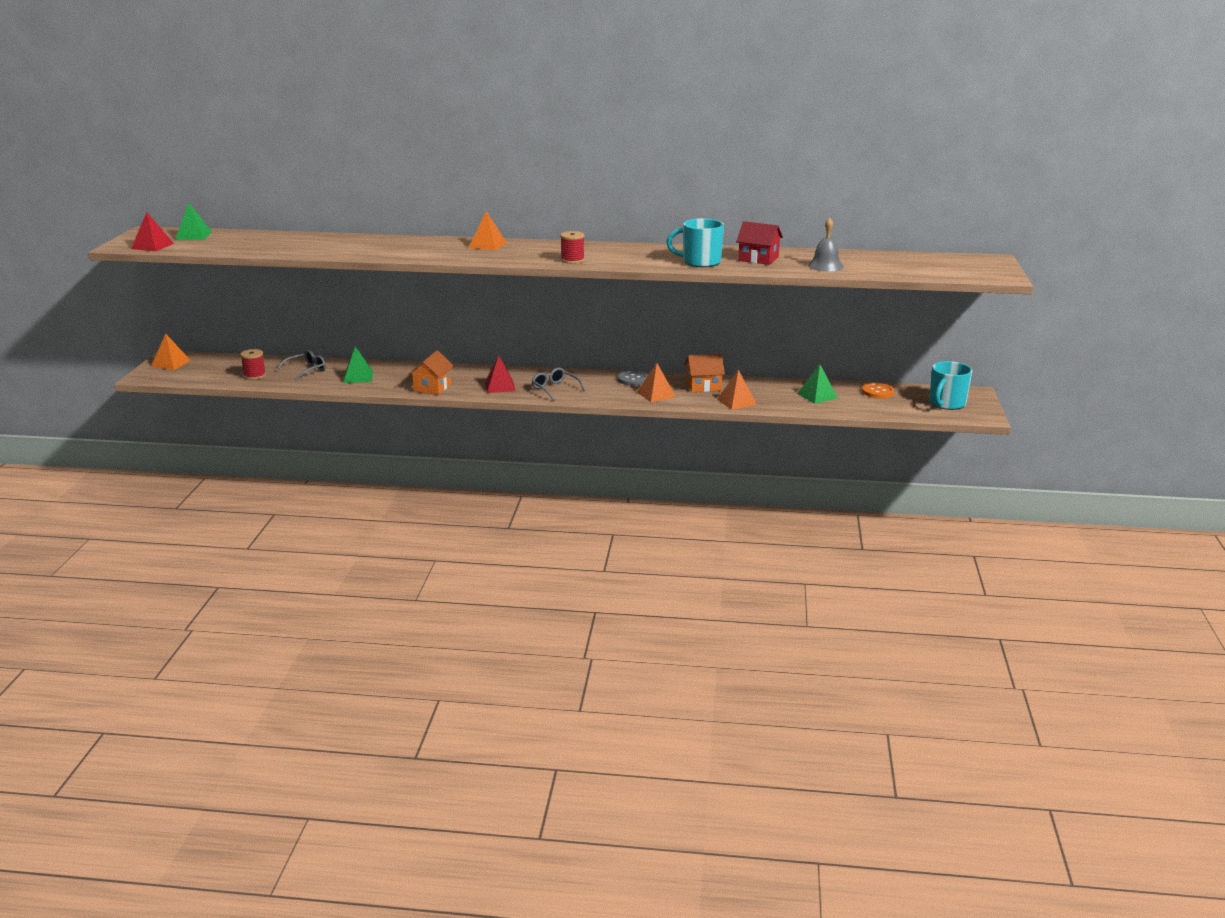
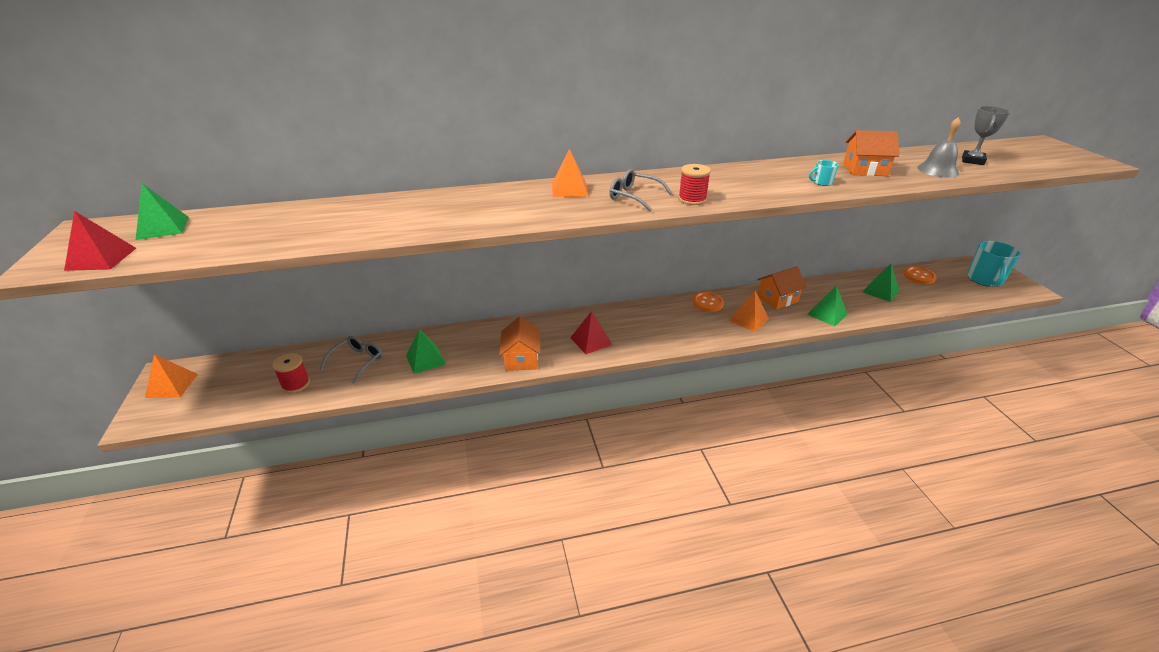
camera: 20 degrees left, 10 degrees up
grey glasses [532,368,585,401] -> grey glasses moved to [609,169,672,212]
grey button [618,370,648,385] -> orange button [692,292,724,312]
turquoise mug [666,218,724,267] -> turquoise mug [809,160,839,186], size x0.45
orange pyramid [717,370,757,410] -> green pyramid [807,285,848,326]
red house [736,221,783,265] -> orange house [843,130,899,176]
none -> grey trophy [962,106,1010,165]

